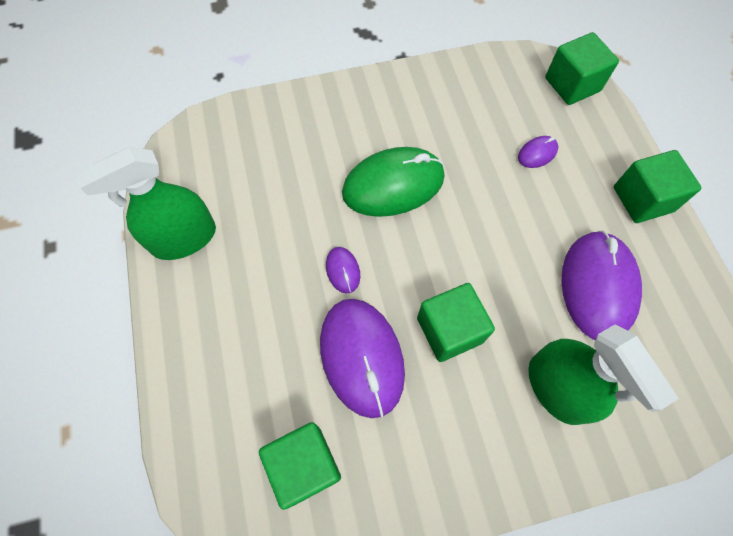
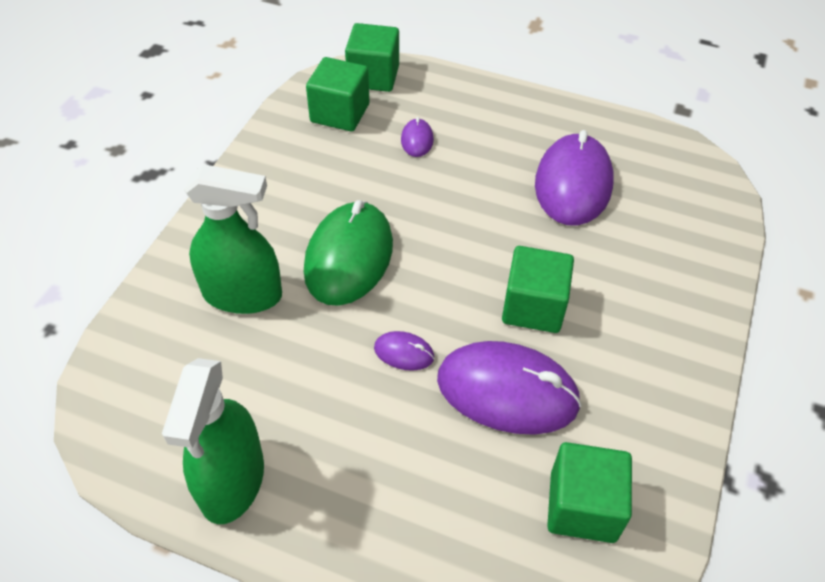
camera: 55 degrees left, 15 degrees down
green spray bottle [528,324,679,425] -> green spray bottle moved to [184,164,282,314]
purple mouse [561,231,642,340] -> purple mouse turned 60 degrees clockwise [535,130,614,226]
green cube [614,150,701,223] -> green cube moved to [306,57,369,131]

